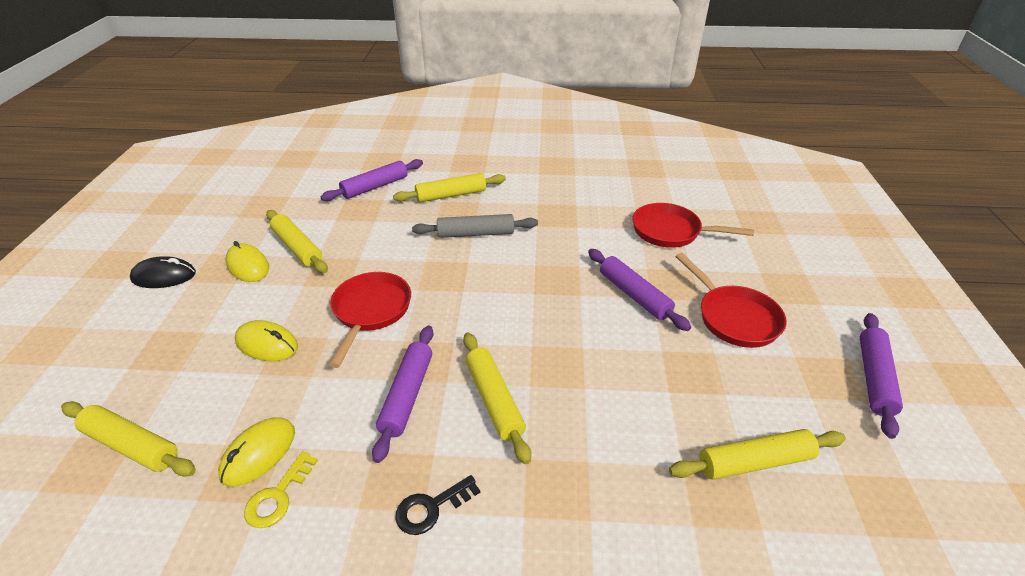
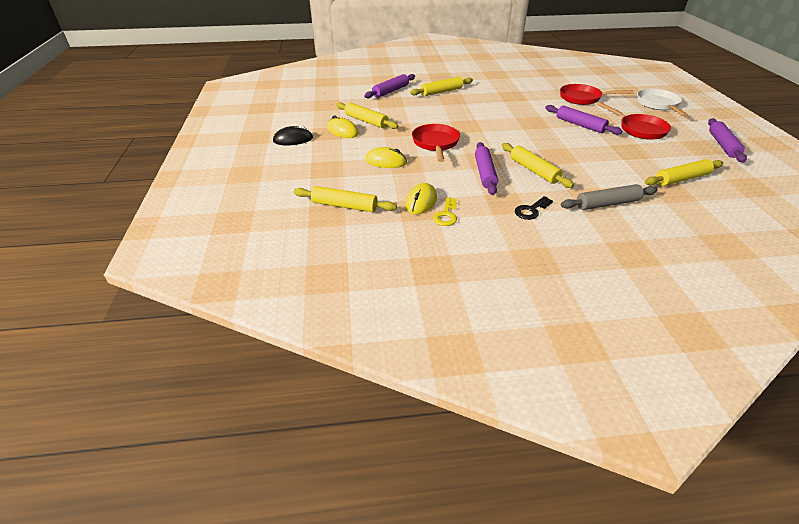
camera: 10 degrees left, 0 degrees up
grey rolling pin [412,214,538,238] -> grey rolling pin moved to [561,184,658,210]
none -> white pan [637,89,688,117]

